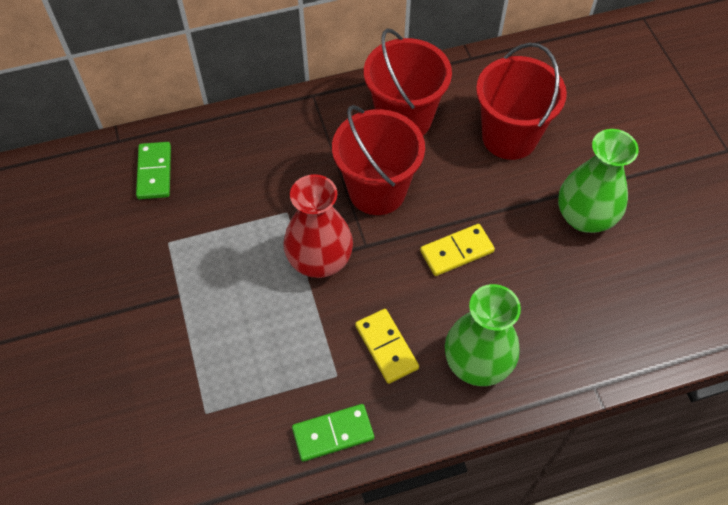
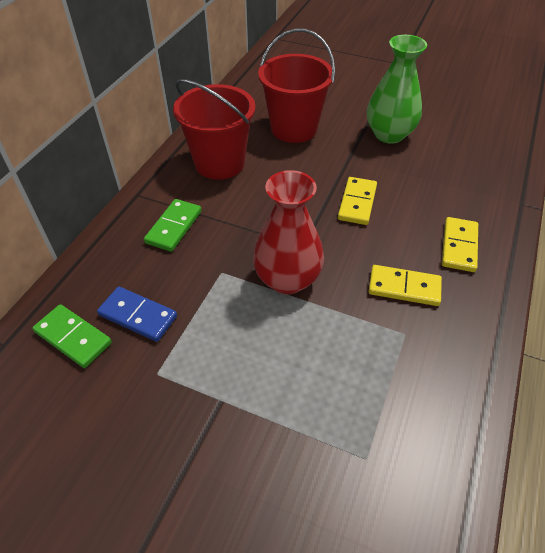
camera: 50 degrees left, 10 degrees down
green domino [292,404,374,462] -> green domino moved to [144,199,202,252]
red bucket [332,105,425,215] -> none
green vase [445,284,521,386] -> yellow domino [442,217,478,272]
none -> blue domino [97,287,177,342]

